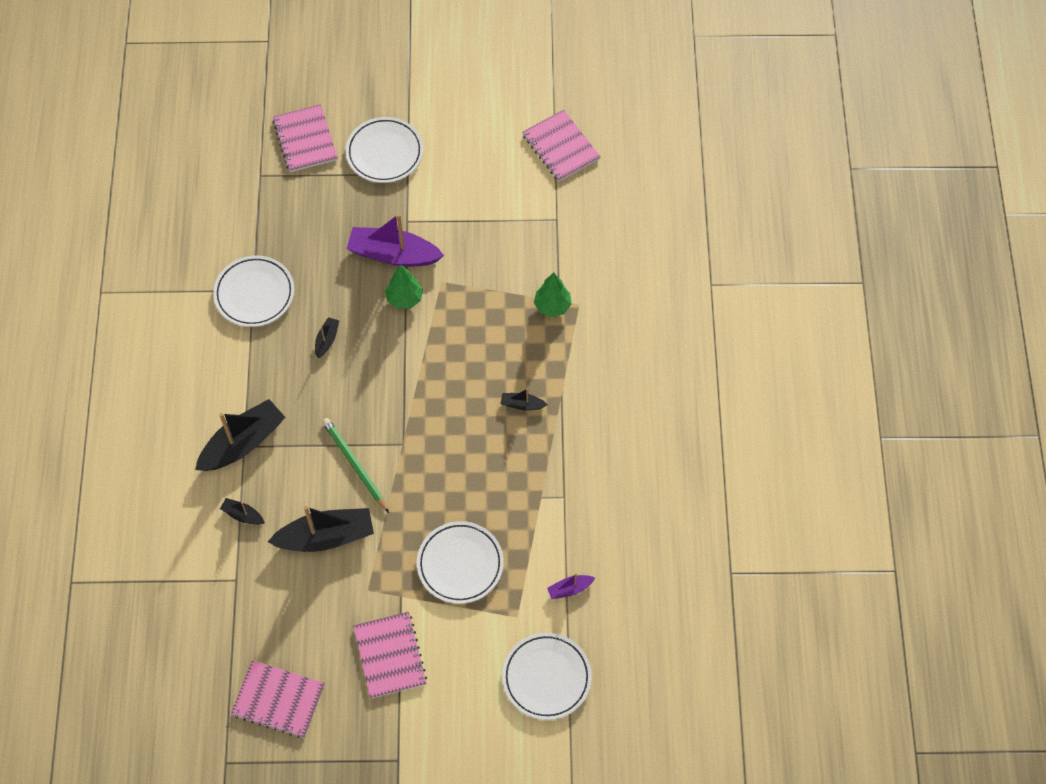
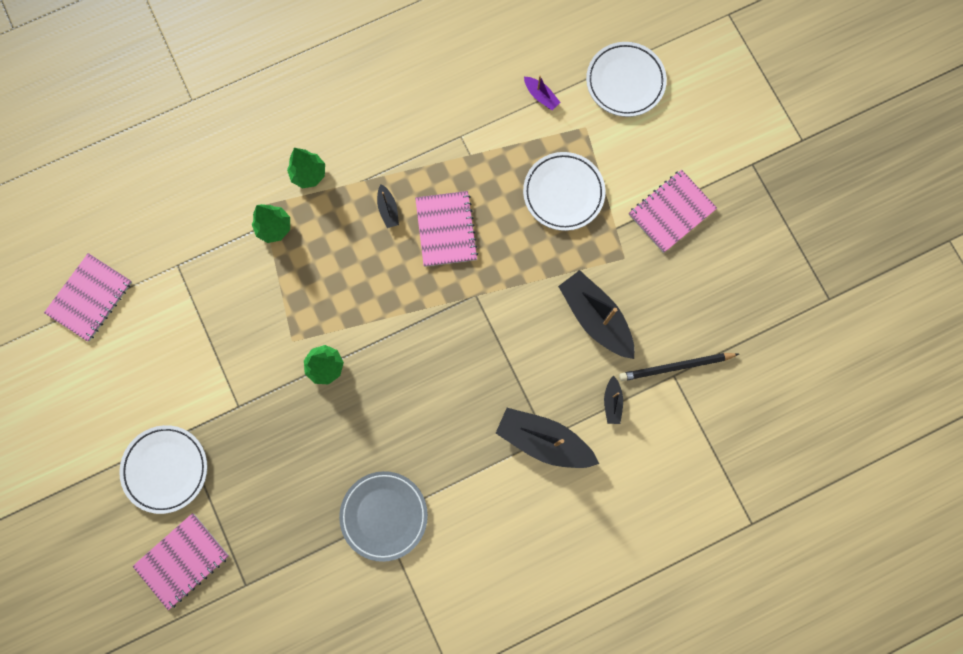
camera: 115 degrees left, 15 degrees up
white plate [213,255,294,327] -> grey plate [339,471,428,562]
pink notebook [231,660,325,738] -> pink notebook moved to [415,191,478,267]
black boat [315,317,339,358] -> none
green pencil [322,418,389,513] -> none
purple boat [347,214,444,267] -> none
none -> green tree [287,148,325,188]
none -> black pencil [619,353,739,381]

